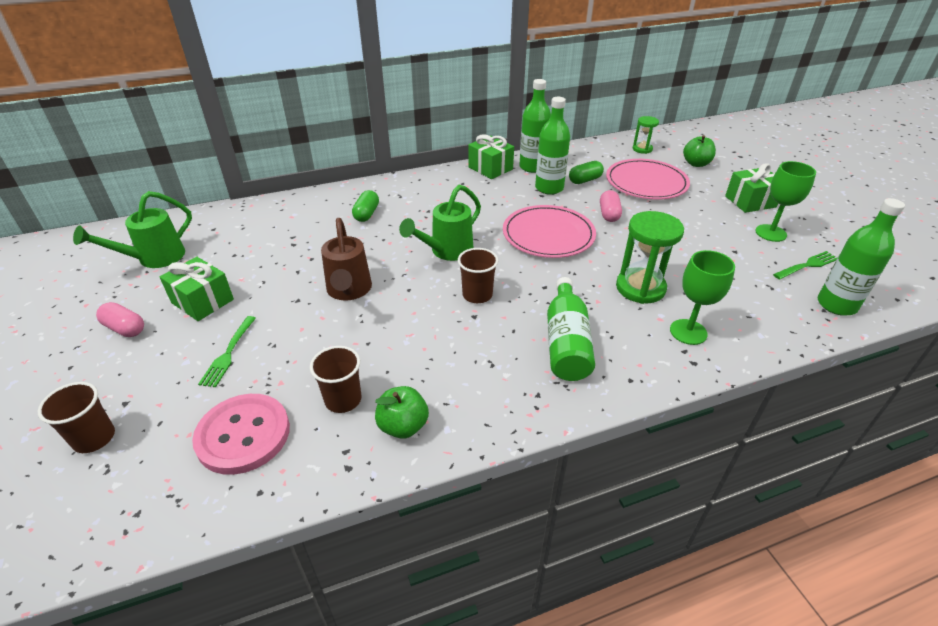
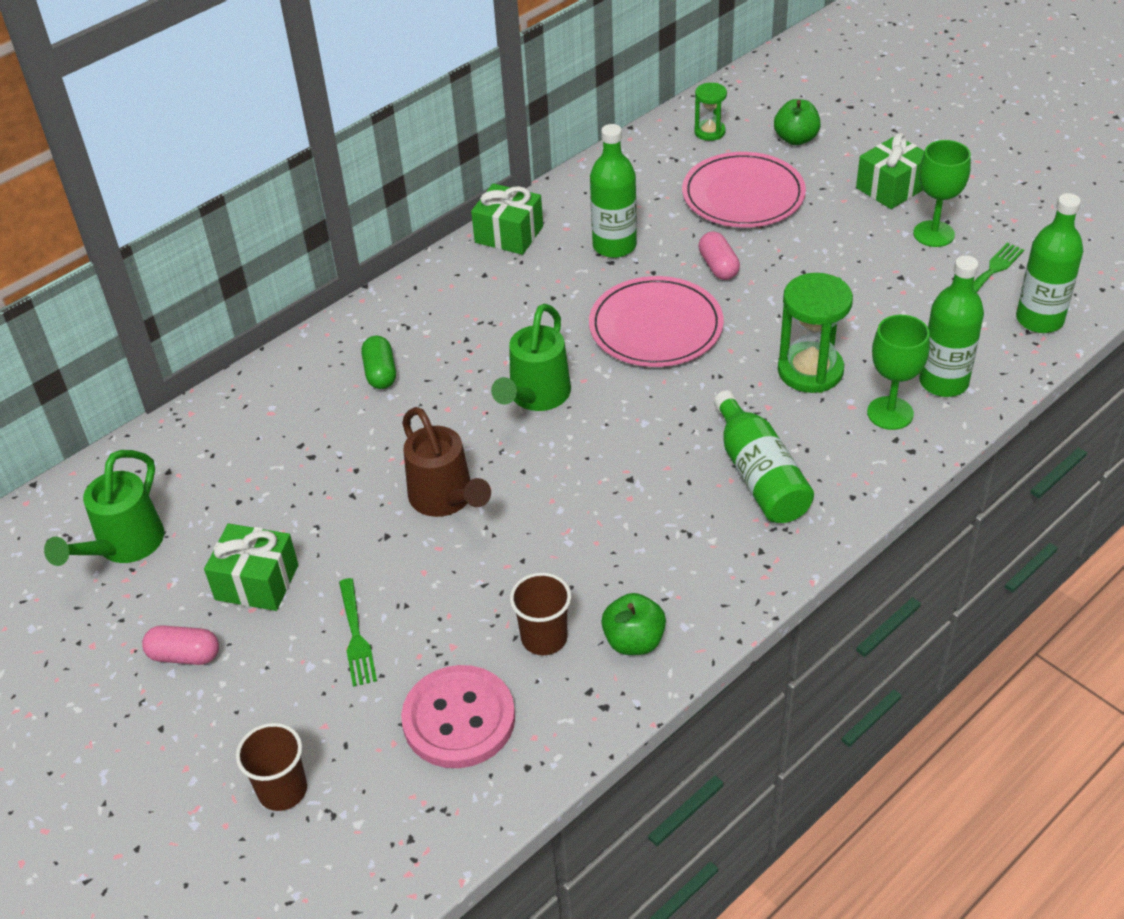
camera: 20 degrees left, 5 degrees up
brown cup [458,248,498,303] -> none
green bottle [519,79,551,173] -> green bottle moved to [919,256,984,397]
green capsule [569,161,604,184] -> none

